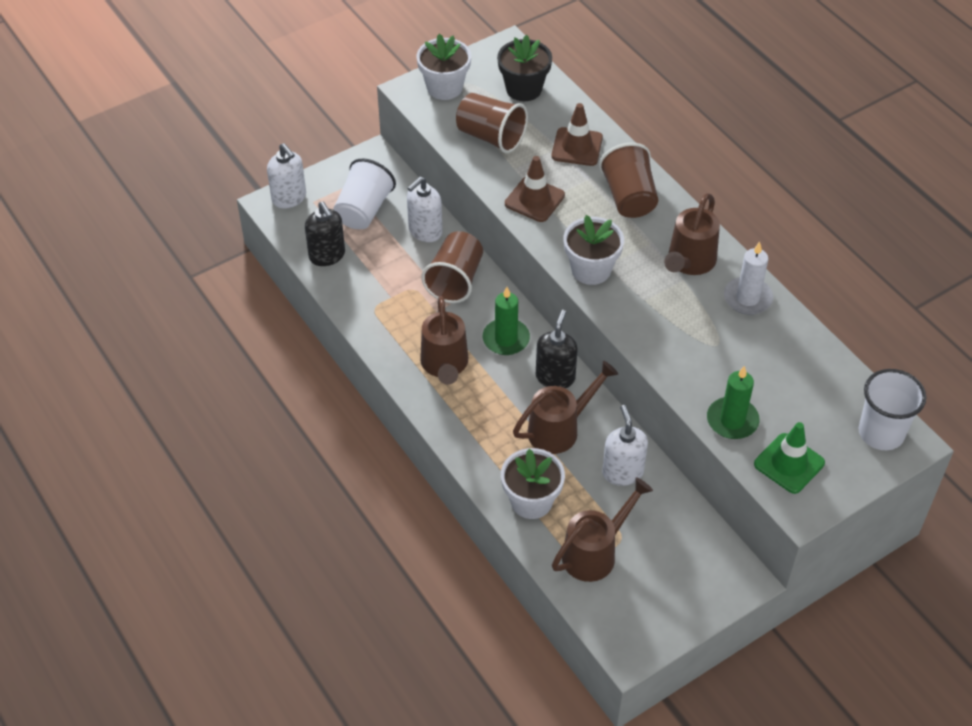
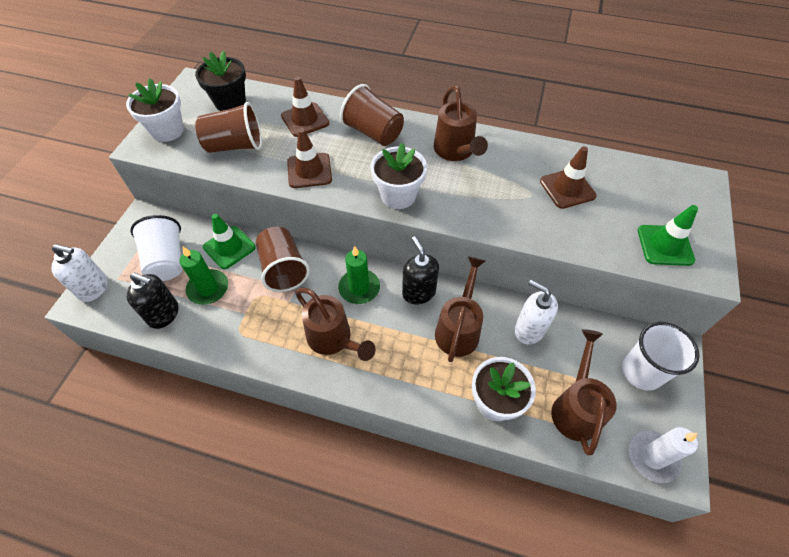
camera: 40 degrees left, 5 degrees up
white soap dispenser [407,177,442,242] -> green traffic cone [203,214,256,269]
green candle [707,366,759,439] -> green candle moved to [179,247,228,305]
white candle [724,242,773,315] -> white candle moved to [629,427,698,483]
white cup [859,369,926,450] -> white cup moved to [622,322,699,391]
none -> brown traffic cone [540,146,597,209]

